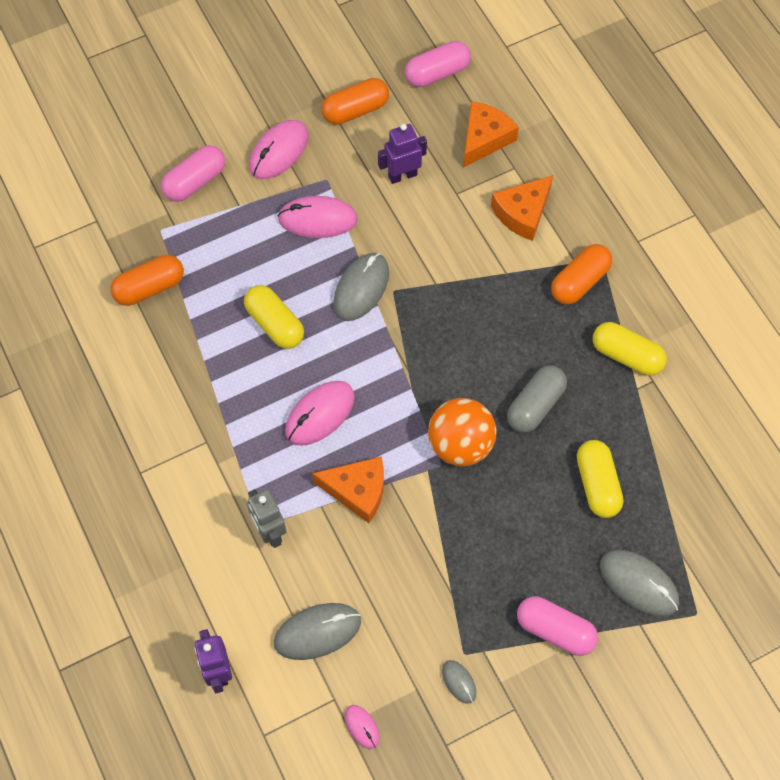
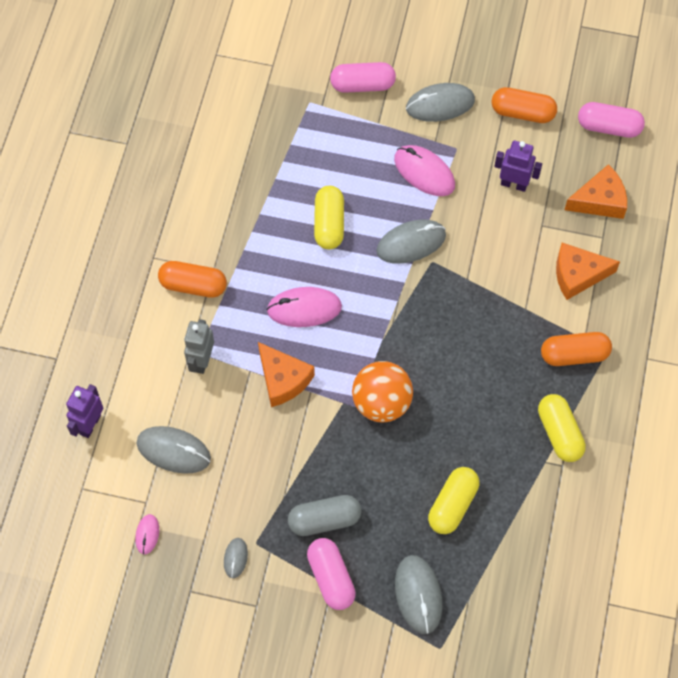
camera: 40 degrees right, 0 degrees up
orange capsule [111,255,184,306] -> orange capsule moved to [158,261,227,298]
pink mouse [249,120,309,179] -> grey mouse [406,83,475,122]
grey capsule [507,365,567,433] -> grey capsule moved to [288,495,361,536]

